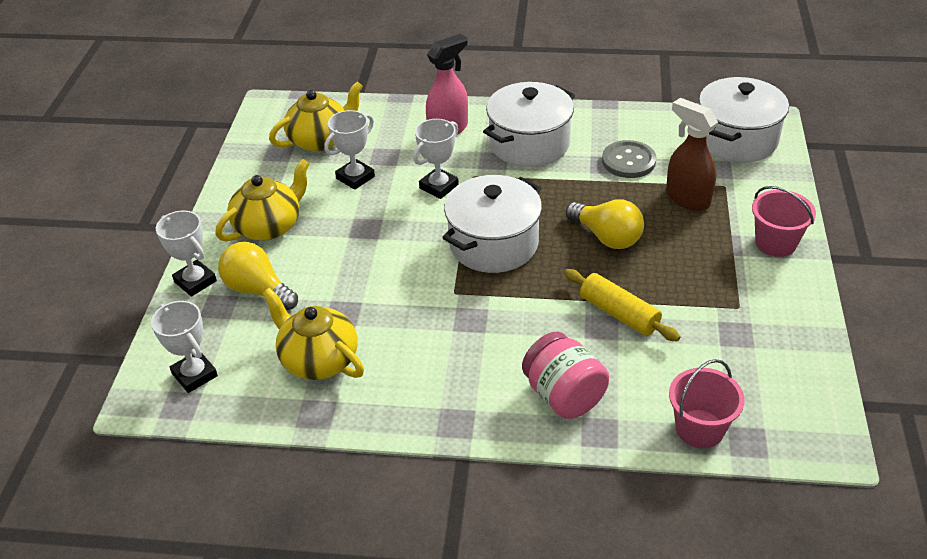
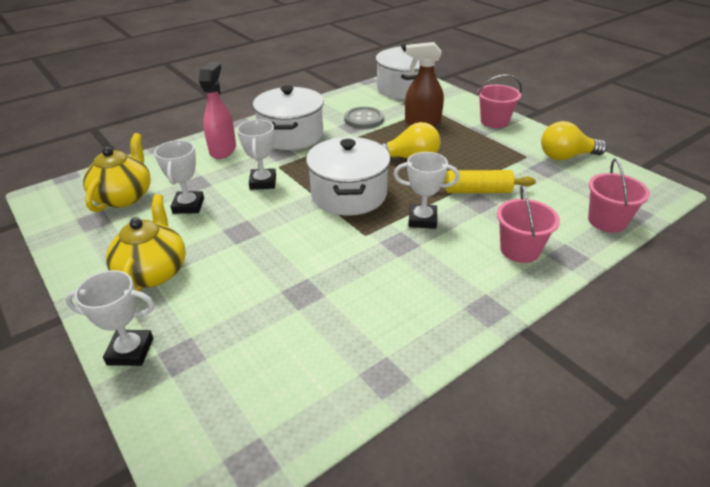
camera: 45 degrees left, 5 degrees down
white trophy [151,301,218,393] -> white trophy moved to [393,152,460,229]
yellow light bulb [218,242,298,310] -> yellow light bulb moved to [541,121,607,160]
yellow teapot [262,288,364,380] -> none
pink jar [522,332,609,419] -> pink bucket [497,185,560,263]

